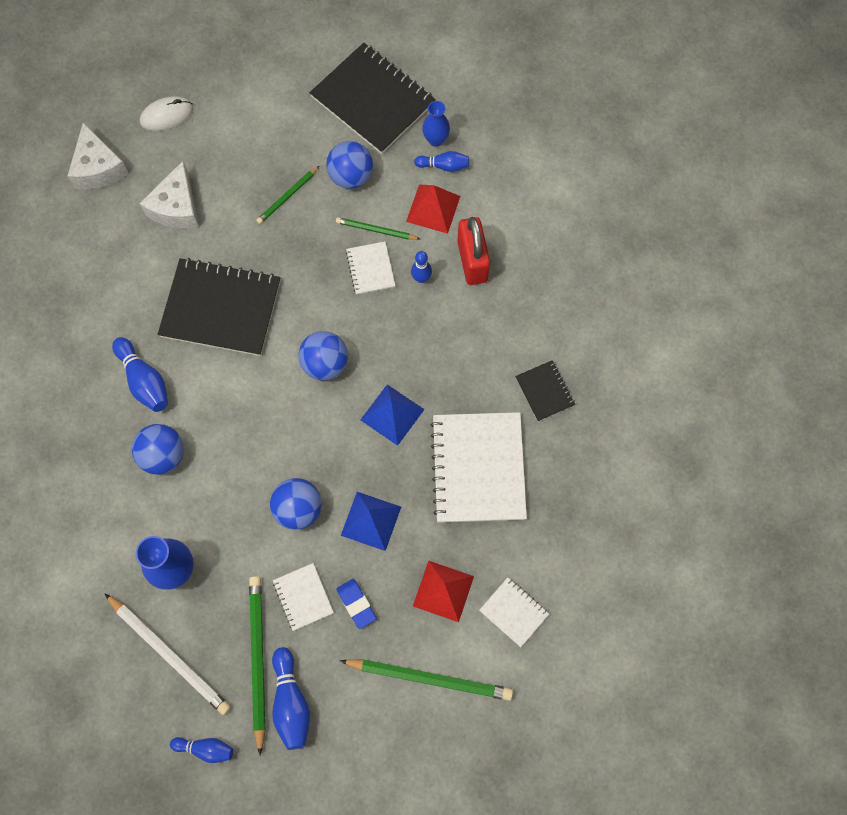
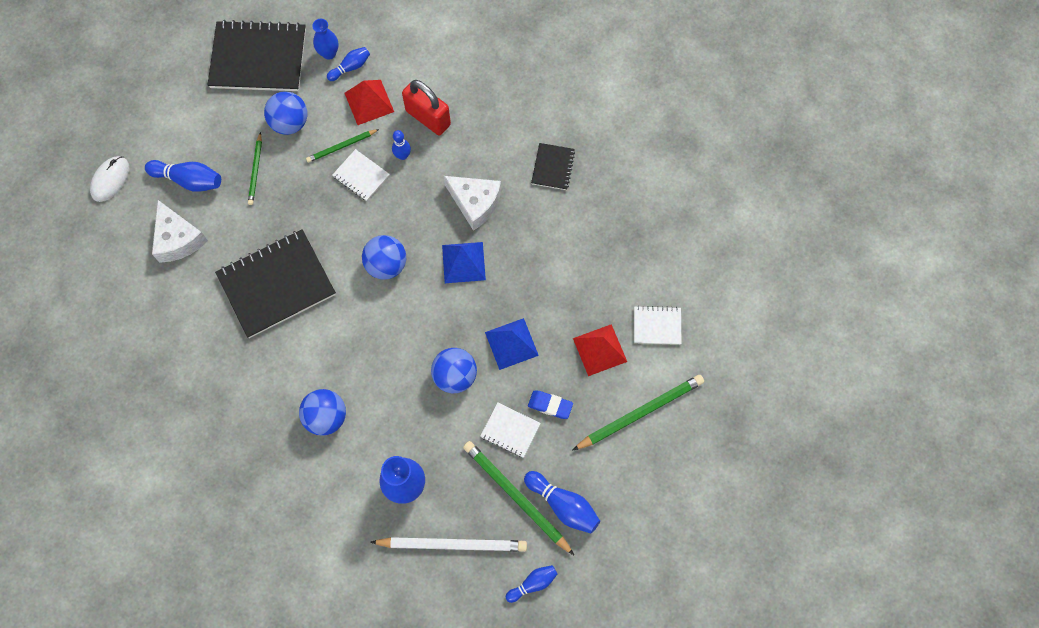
camera: 40 degrees left, 0 degrees up
white cheese [68,122,129,189] -> white cheese moved to [444,176,501,231]
blue bowling pin [112,337,168,412] -> blue bowling pin moved to [145,160,221,192]
white notebook [430,412,527,523] -> none
black notebook [515,360,575,421] -> black notebook turned 75 degrees clockwise [531,143,575,190]

